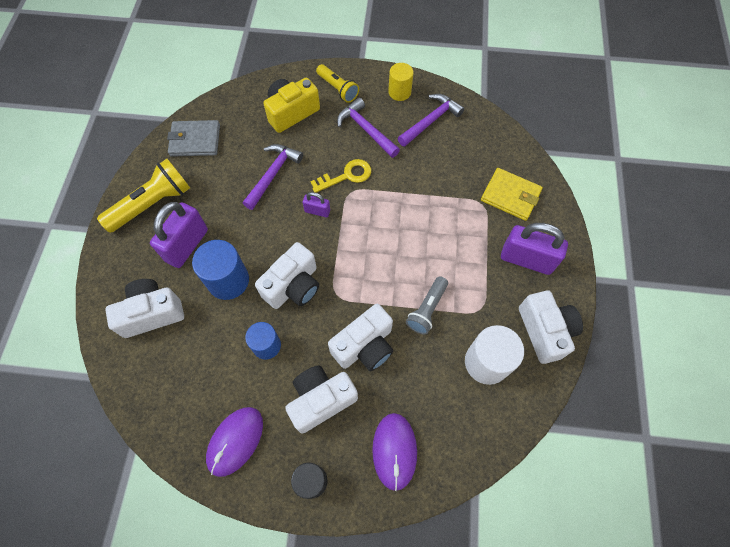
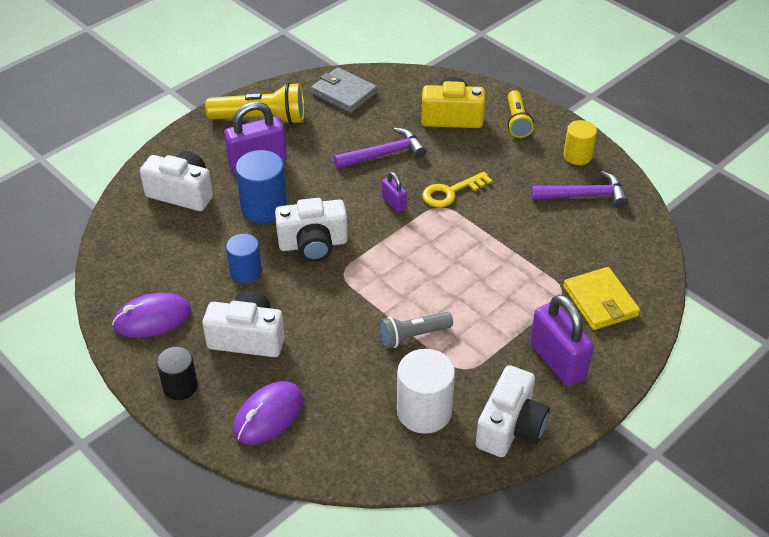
camera: 40 degrees right, 20 degrees down
yellow key [310,159,371,193] -> yellow key turned 135 degrees clockwise [422,172,492,208]
white camera [328,304,393,371] -> none
purple hammer [337,98,400,158] -> none

